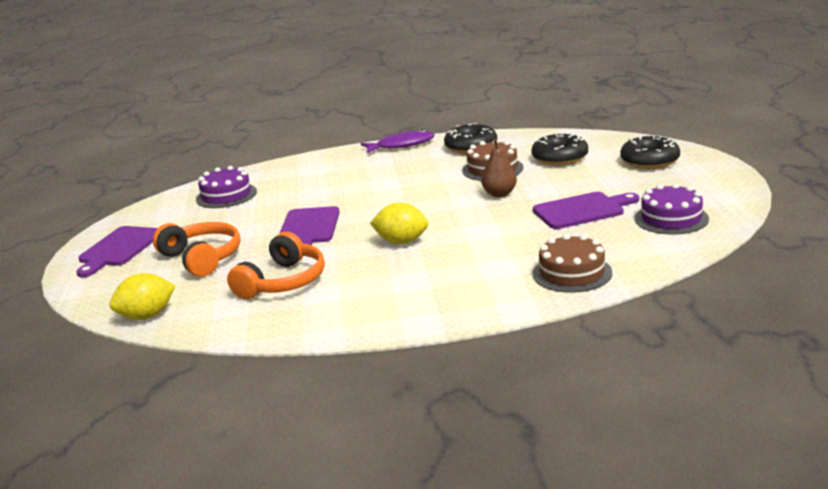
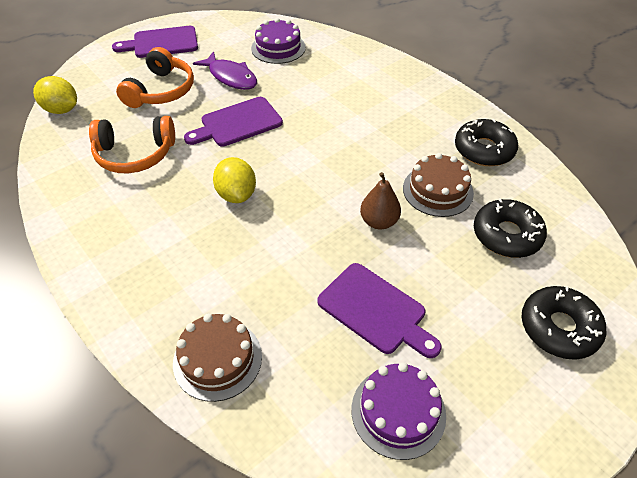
camera: 55 degrees right, 25 degrees up
purple fish [361,130,435,153] -> purple fish moved to [193,51,257,90]

